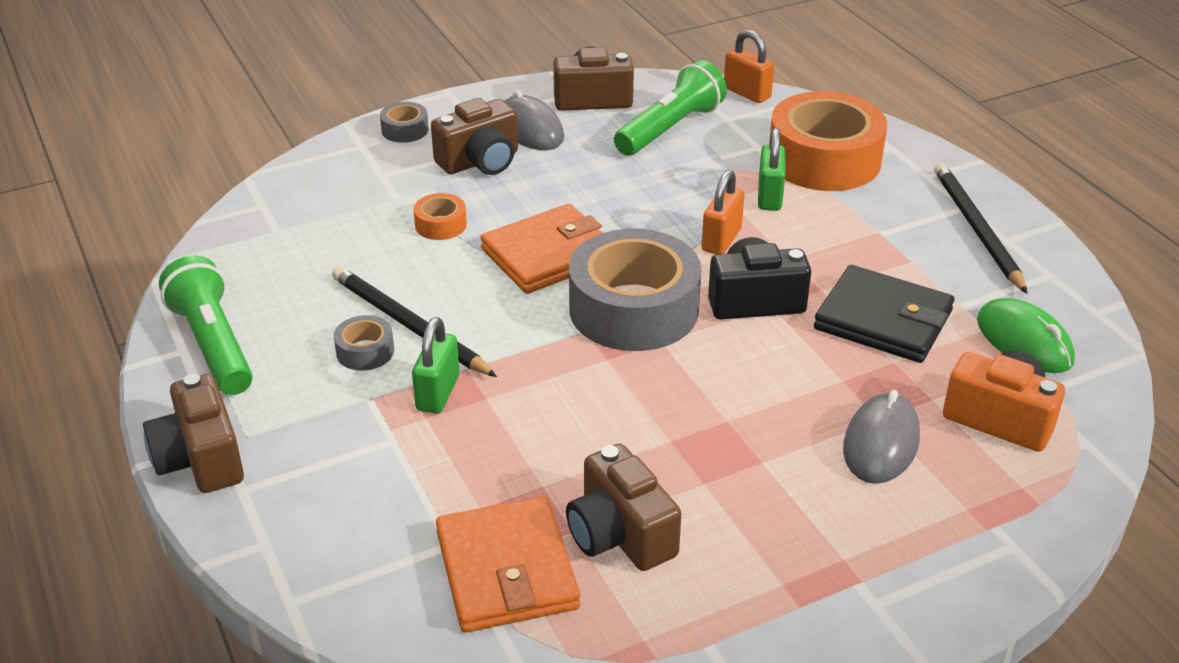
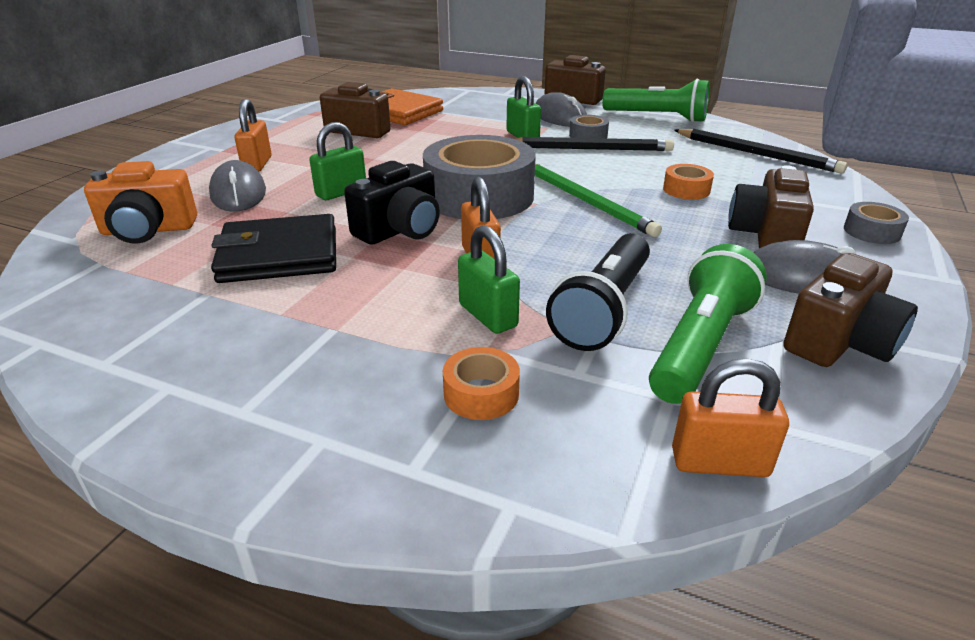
camera: 140 degrees right, 5 degrees down
orange wallet [480,204,602,294] -> green pencil [535,164,662,237]
green flashlight [614,60,727,156] -> green flashlight turned 150 degrees counterclockwise [649,244,767,404]
orange tape [769,91,887,191] -> orange tape [443,347,520,420], size x0.43
black pencil [934,163,1028,294] -> black pencil moved to [674,129,847,173]
green mouse [977,298,1075,373] -> none
none -> orange padlock [234,99,272,172]
none -> green padlock [309,122,366,200]
none -> grey mouse [535,92,587,127]
none -> black flashlight [546,233,650,351]

